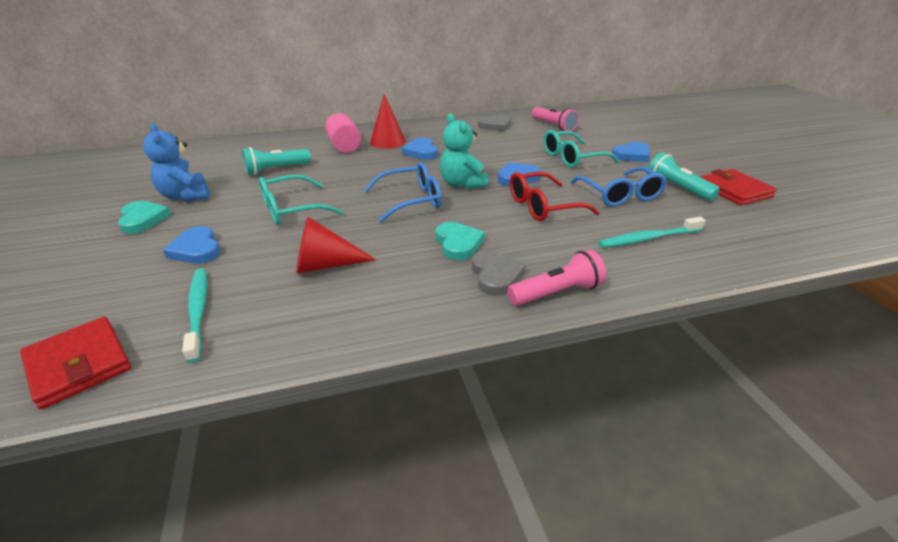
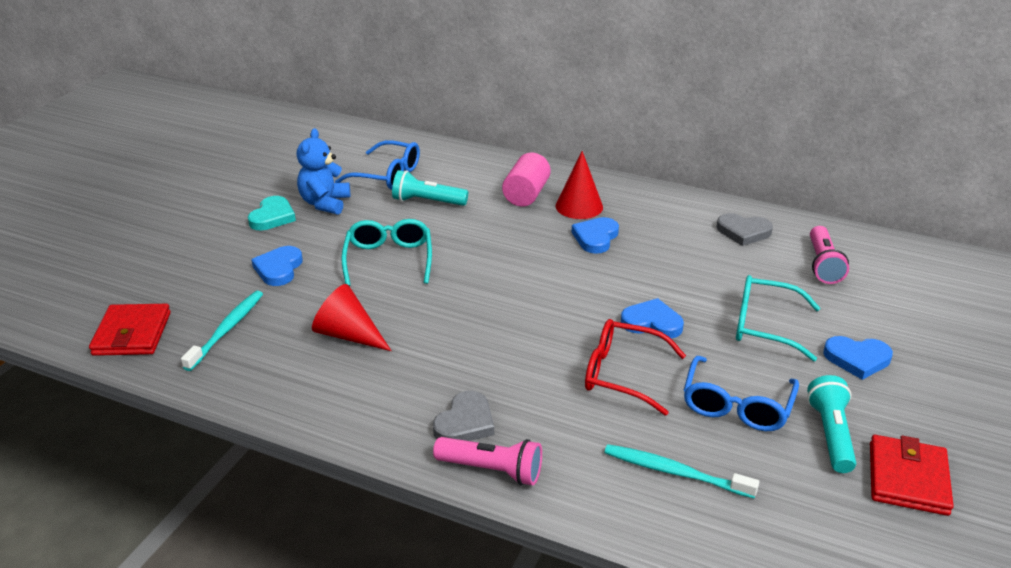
camera: 40 degrees right, 0 degrees up
turquoise glasses [259,174,344,225] -> turquoise glasses turned 75 degrees clockwise [341,219,432,286]
blue glasses [364,162,442,223] -> blue glasses moved to [335,140,420,190]
turquoise heart [436,222,485,260] -> none
turquoise teddy bear [440,114,488,189] -> none

